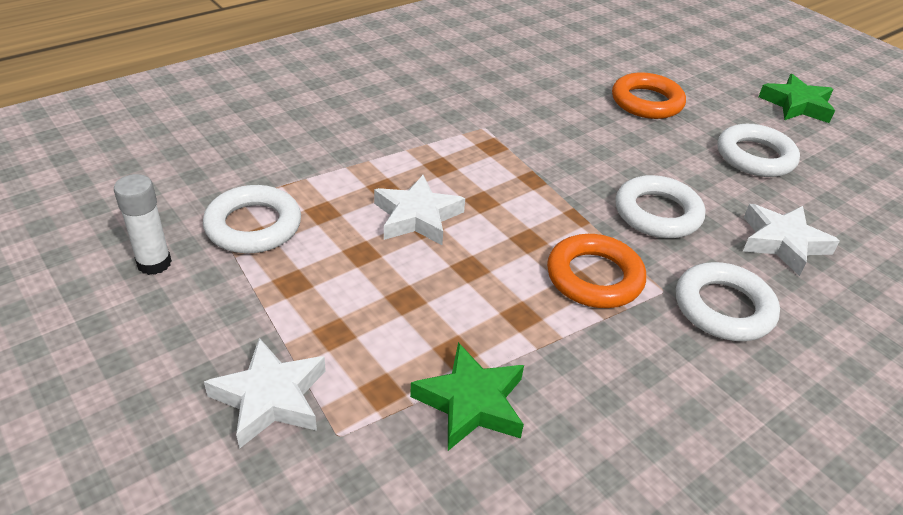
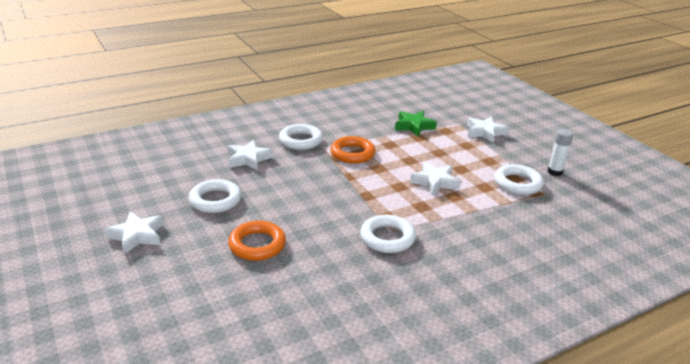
camera: 170 degrees left, 10 degrees down
white ring [615,175,705,238] -> white ring moved to [360,215,416,253]
green star [759,74,835,123] -> white star [105,212,164,254]

